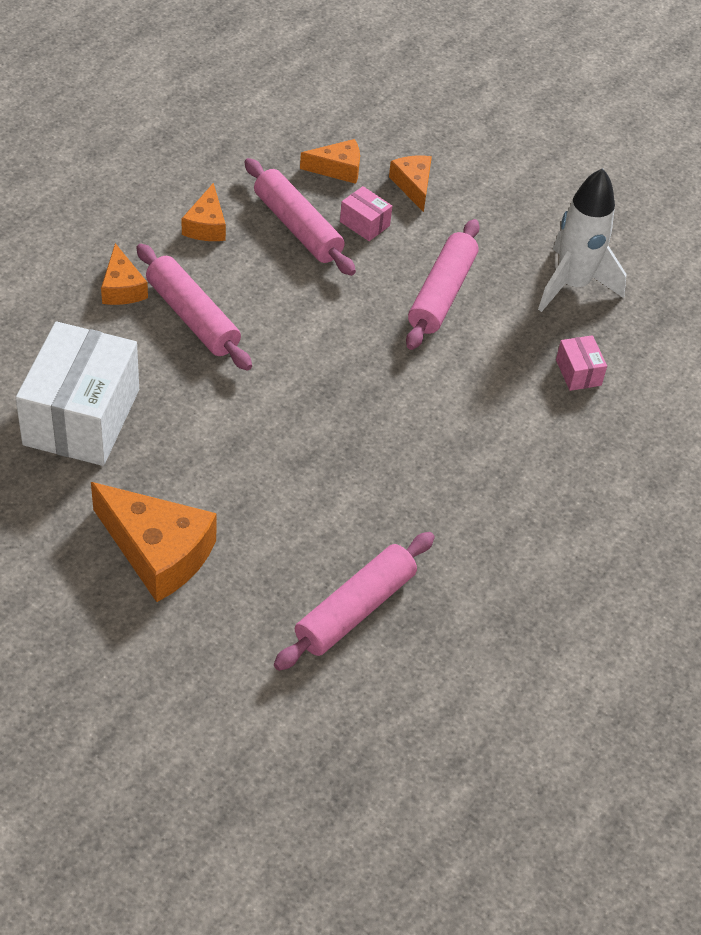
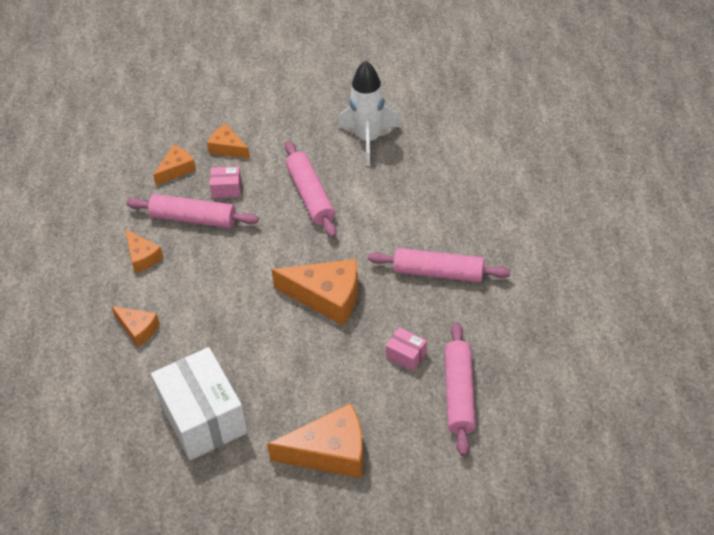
camera: 35 degrees left, 0 degrees up
pink rolling pin [136,244,252,371] -> pink rolling pin moved to [368,248,511,282]
pink box [556,335,607,391] -> pink box moved to [386,327,427,371]
none -> orange cheese [272,259,358,325]

